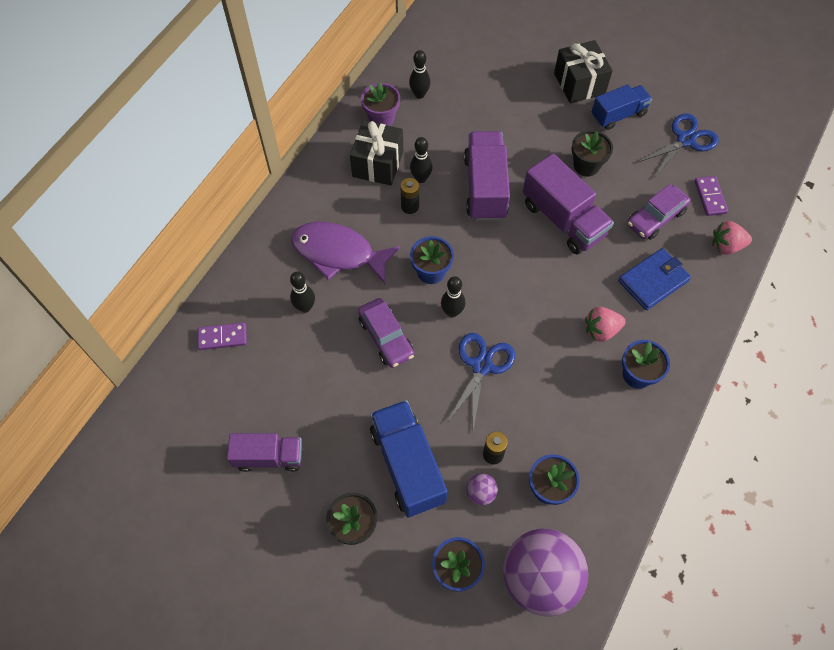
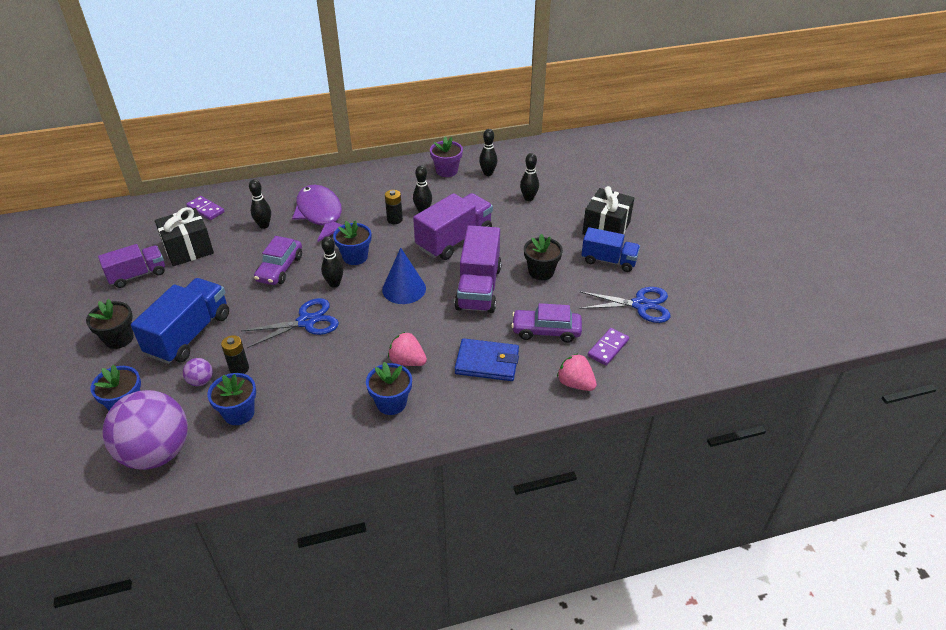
camera: 45 degrees right, 20 degrees down
purple truck [227,433,302,472] -> purple truck turned 75 degrees counterclockwise [98,244,165,288]
black gift [350,120,403,185] -> black gift moved to [155,207,214,266]
none -> blue cone [382,247,426,304]
none -> black bowling pin [520,153,539,201]

